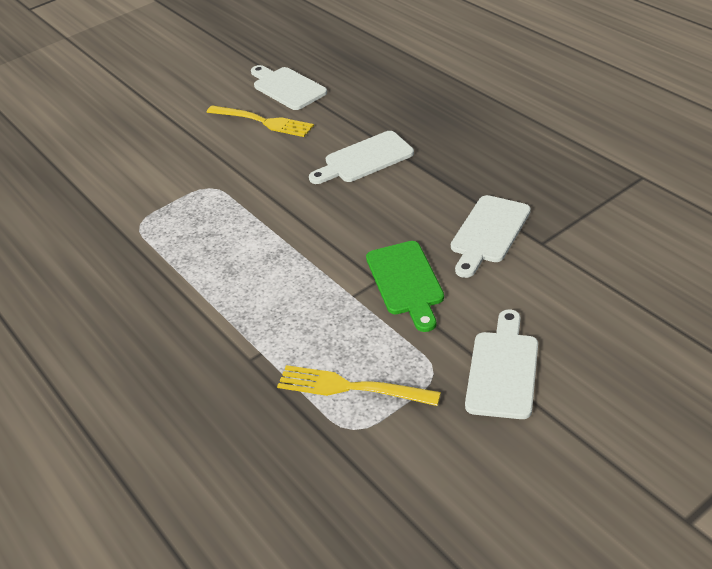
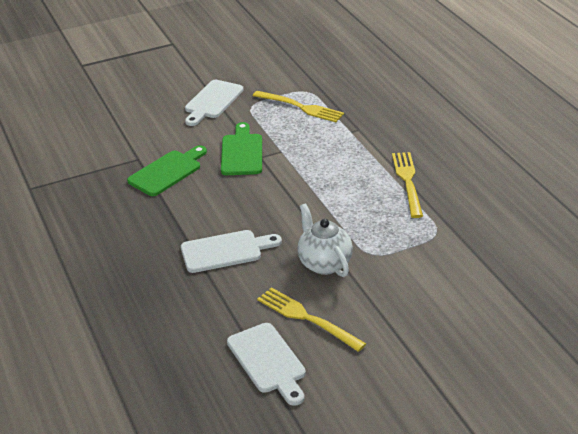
camera: 170 degrees left, 5 degrees down
white cutting board [451,195,531,278] -> green cutting board [127,145,207,196]
none -> white teapot [297,204,353,277]
none -> yellow fork [392,152,423,218]

